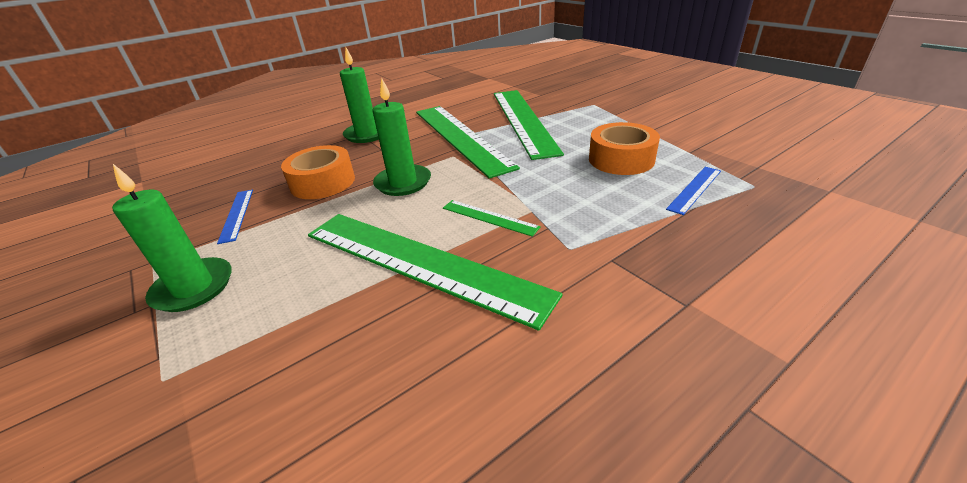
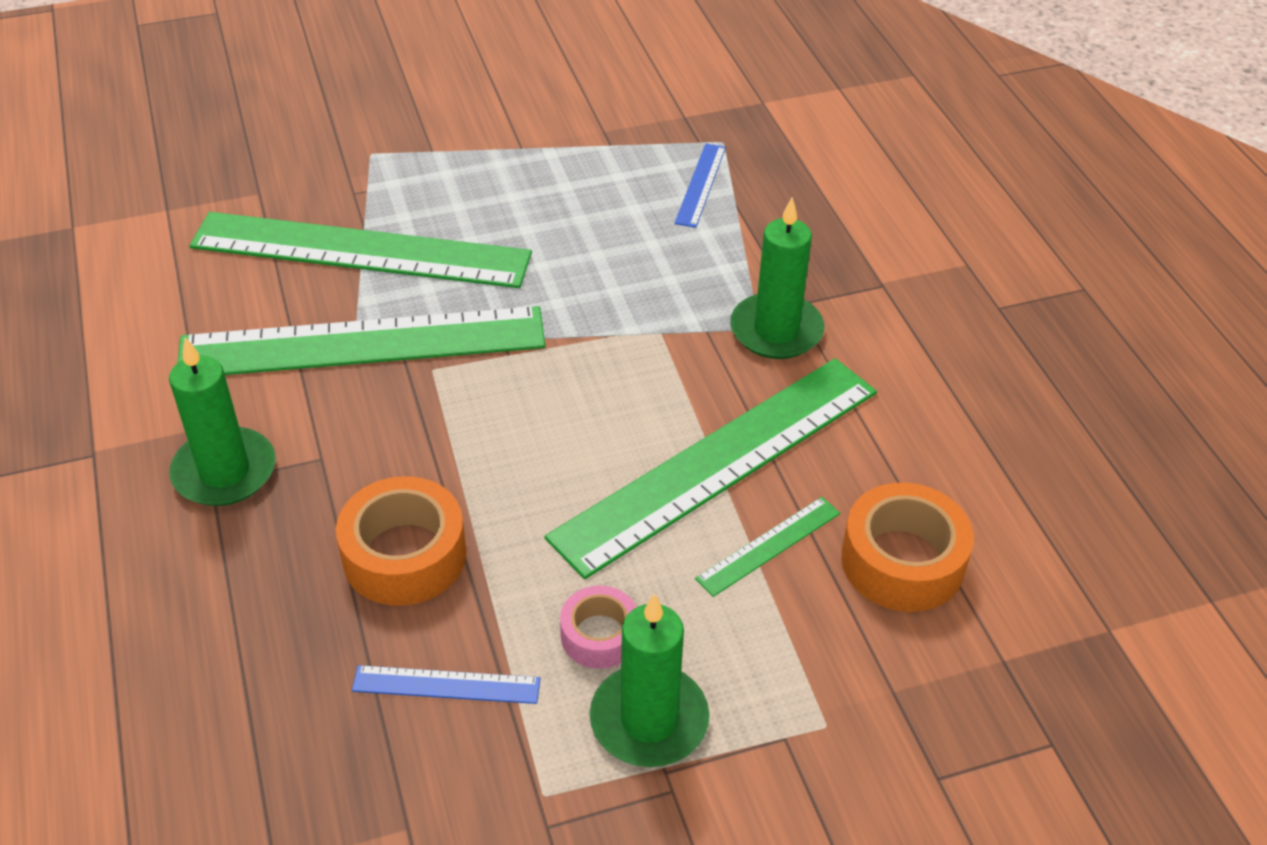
camera: 75 degrees left, 10 degrees up
green candle [372,77,431,196] -> green candle moved to [730,197,824,359]
green ruler [443,200,541,237] -> green ruler moved to [695,497,840,597]
orange tape [589,122,660,175] -> orange tape moved to [841,483,974,612]
blue ruler [666,167,721,215] -> blue ruler turned 45 degrees clockwise [675,143,726,228]
none -> pink tape [560,586,637,669]

